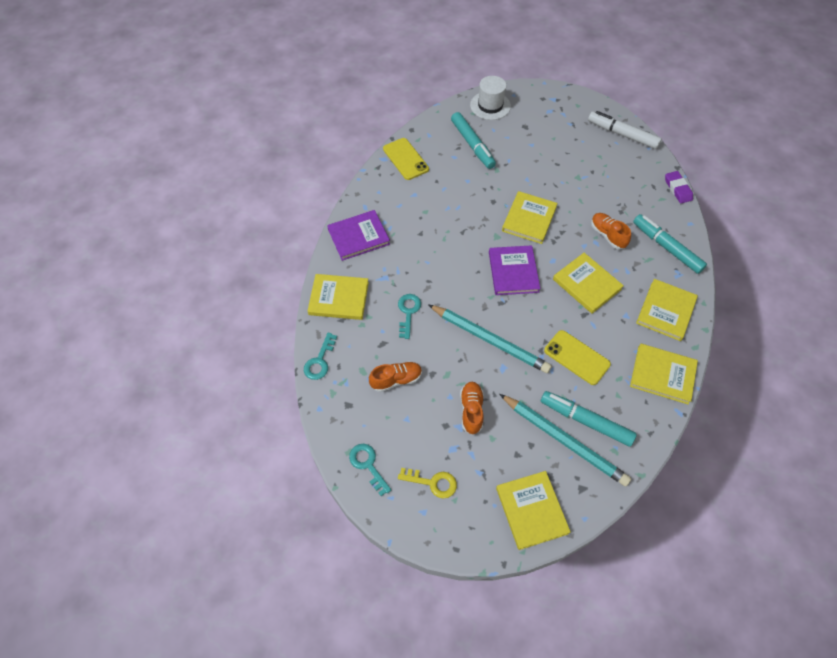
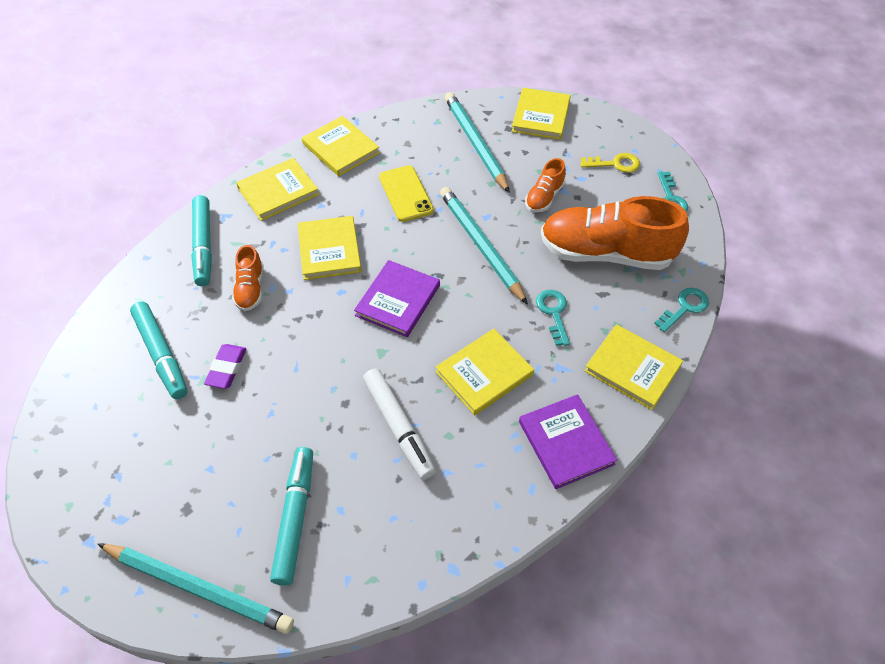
camera: 150 degrees left, 5 degrees down
purple book [327,210,390,261] -> purple book turned 60 degrees clockwise [519,394,617,489]
orange shoe [369,362,422,392] -> orange shoe [541,196,689,270], size x2.13
yellow phone [383,138,429,180] -> none
turquoise key [398,294,421,339] -> turquoise key turned 135 degrees clockwise [536,290,570,346]
yellow key [398,468,457,499] -> yellow key turned 135 degrees clockwise [581,153,640,173]
white hat [470,76,511,120] -> turquoise pencil [97,543,294,634]
yellow book [502,191,558,244] -> yellow book moved to [436,329,534,415]
turquoise marker [541,391,637,447] -> turquoise marker moved to [130,302,188,399]
white marker [588,111,662,149] -> white marker moved to [363,369,436,480]
purple eraser [665,171,693,203] -> purple eraser moved to [204,344,247,389]

